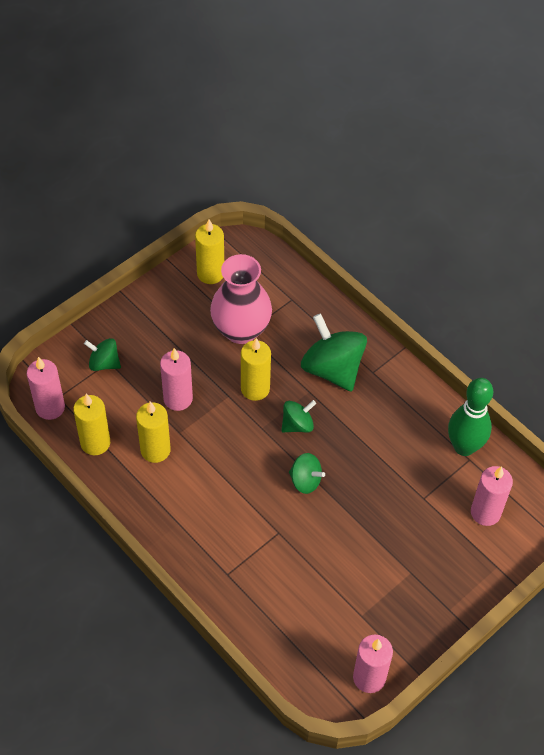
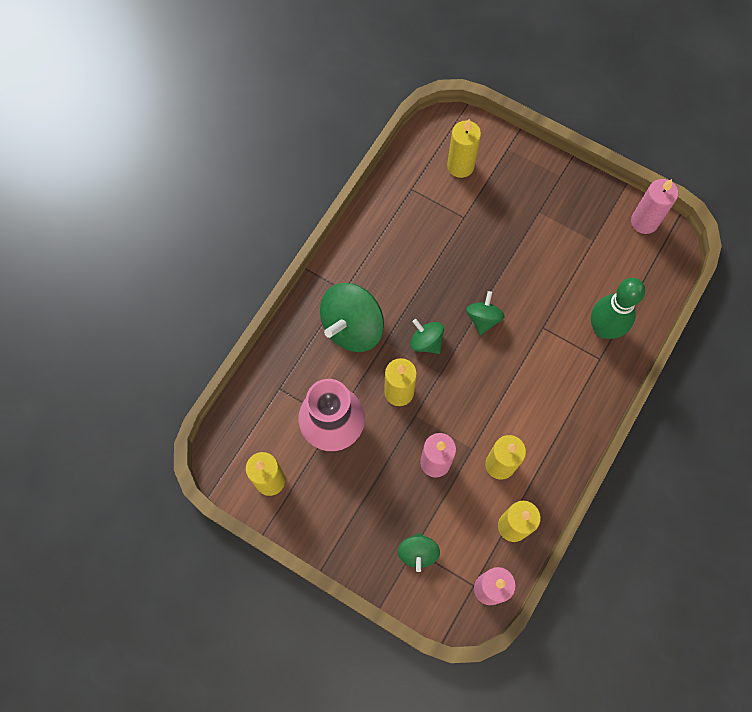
camera: 105 degrees left, 15 degrees up
green bowling pin [448,378,493,456] -> green bowling pin moved to [591,278,645,339]
pink candle [471,466,513,526] -> yellow candle [447,119,481,178]

